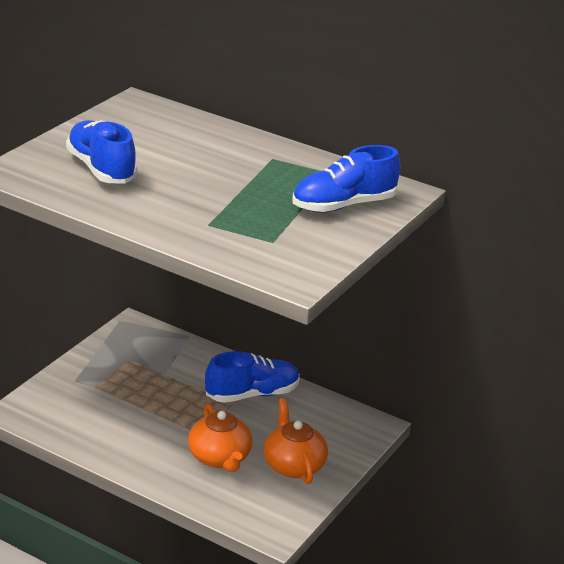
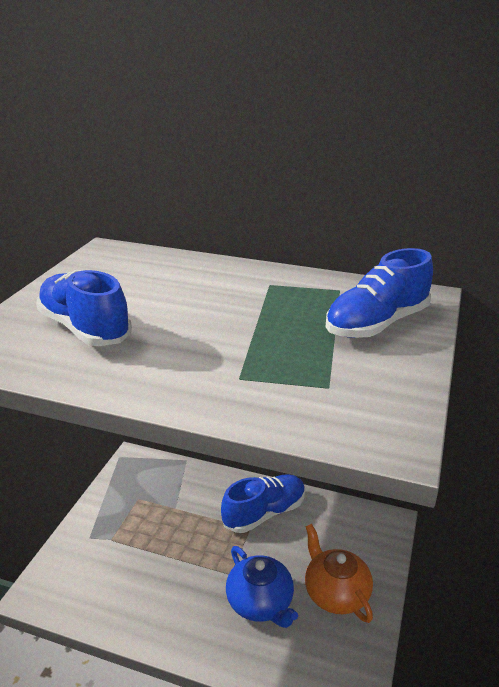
camera: 10 degrees left, 0 degrees up
orange teapot [188,404,252,472] -> blue teapot [226,546,298,628]

